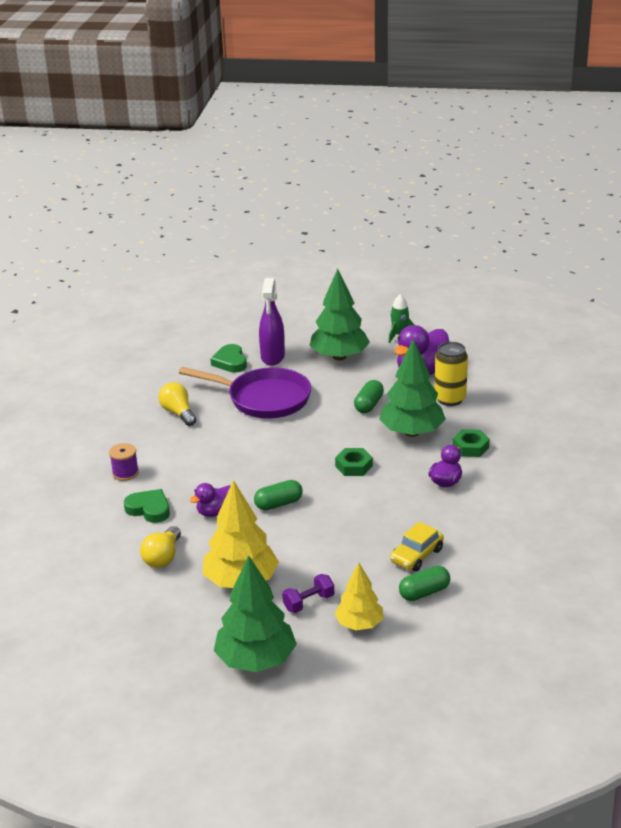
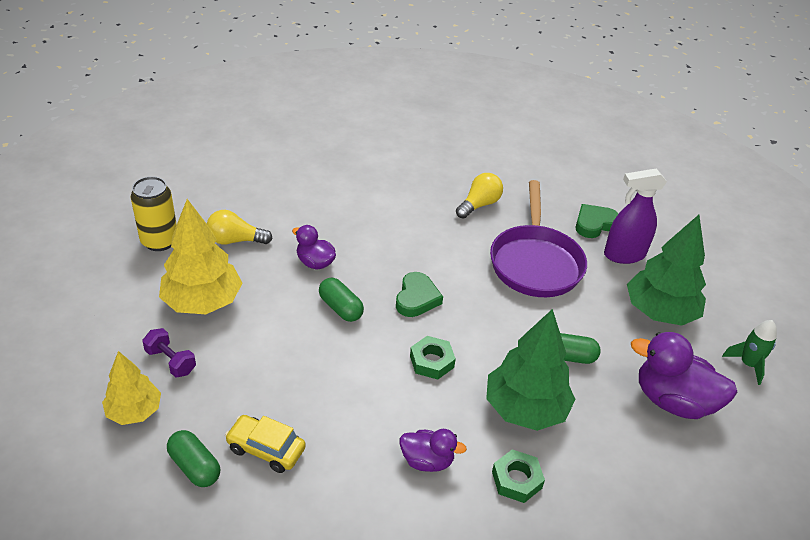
camera: 70 degrees right, 10 degrees up
purple spool [109,443,139,481] -> none
green heart [124,489,170,523] -> green heart moved to [396,272,443,317]
green tree [214,555,297,672] -> none
yellow can [435,342,468,406] -> yellow can moved to [131,176,177,251]

